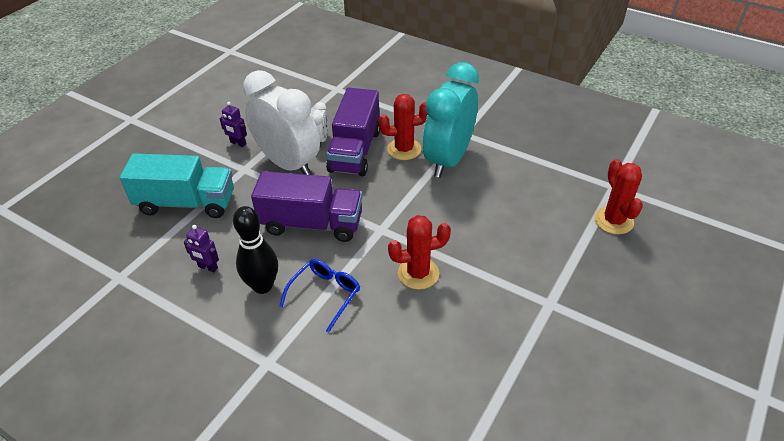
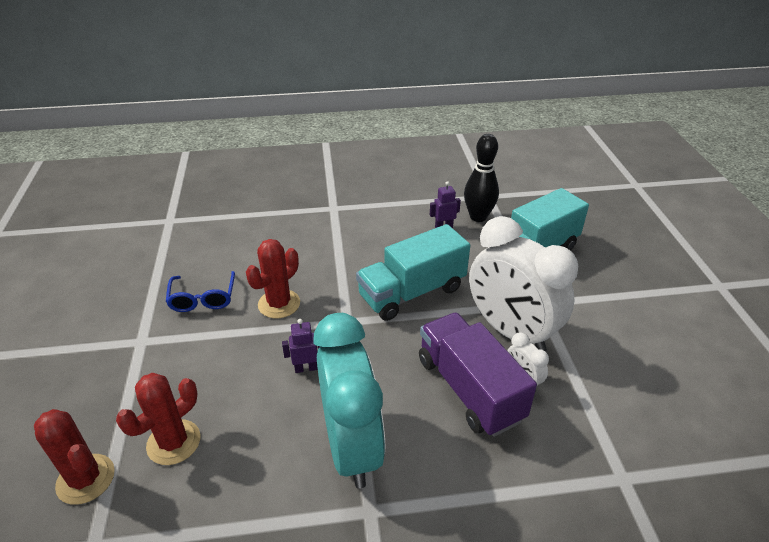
camera: 140 degrees right, 5 degrees down
purple robot [220,102,247,147] -> purple robot moved to [282,319,321,373]
black bowling pin [233,206,278,294] -> black bowling pin moved to [464,134,499,222]
white clock [243,70,320,175] -> white clock turned 45 degrees clockwise [469,216,578,352]
purple truck [251,171,362,242] -> turquoise truck [356,224,470,321]
blue glasses [279,259,360,333] -> blue glasses moved to [166,271,235,312]
red cactus [378,94,427,160] -> red cactus moved to [116,373,201,465]

